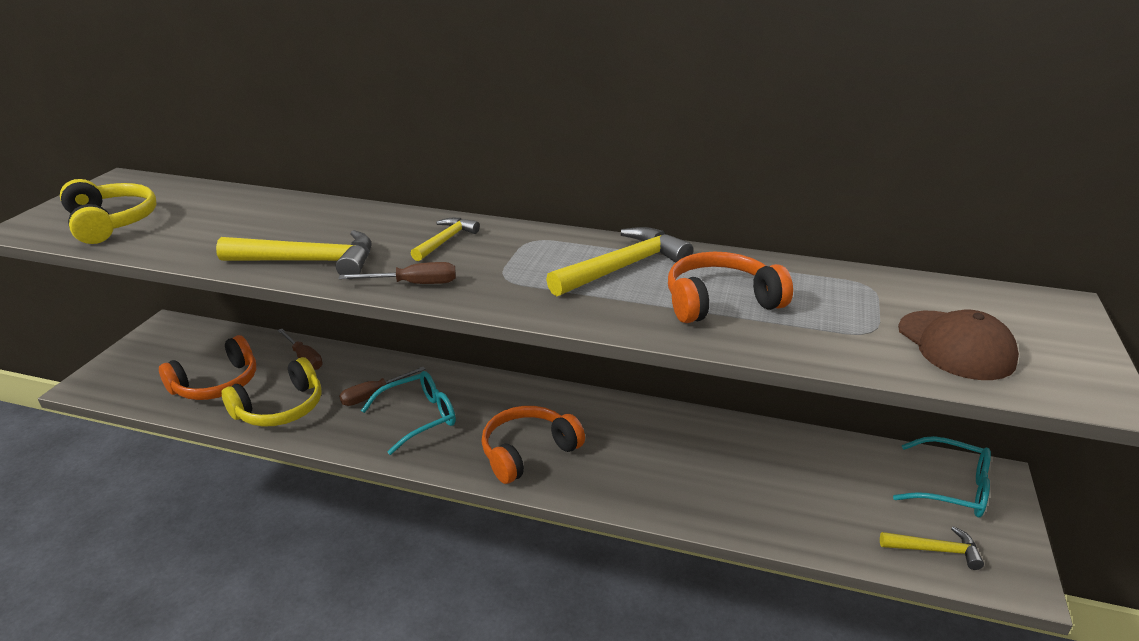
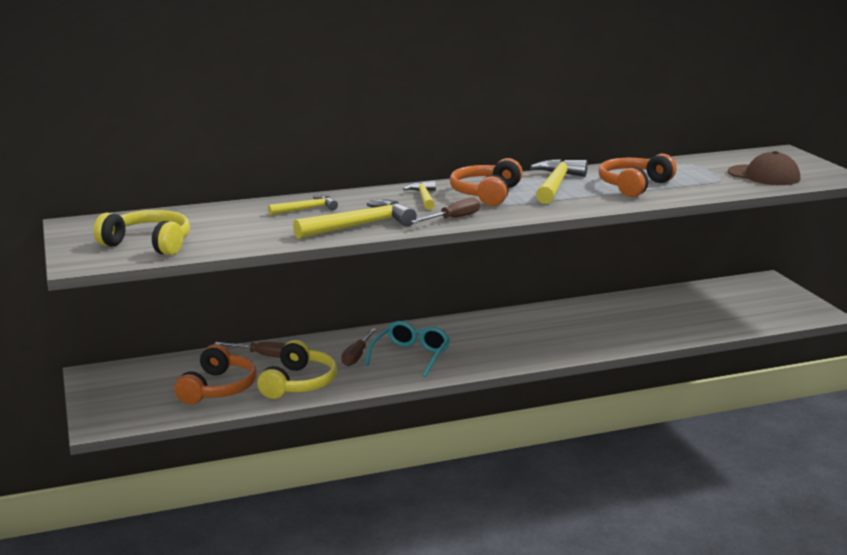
camera: 35 degrees left, 10 degrees down
orange headphones [481,406,585,484] -> orange headphones moved to [450,158,523,206]
yellow hammer [880,526,984,570] -> yellow hammer moved to [268,195,338,215]
turquoise glasses [893,436,991,517] -> none

